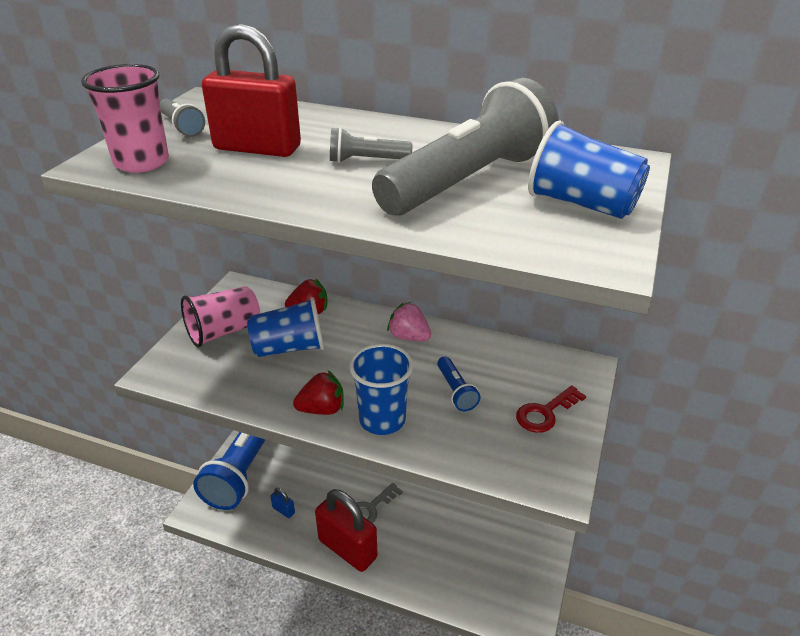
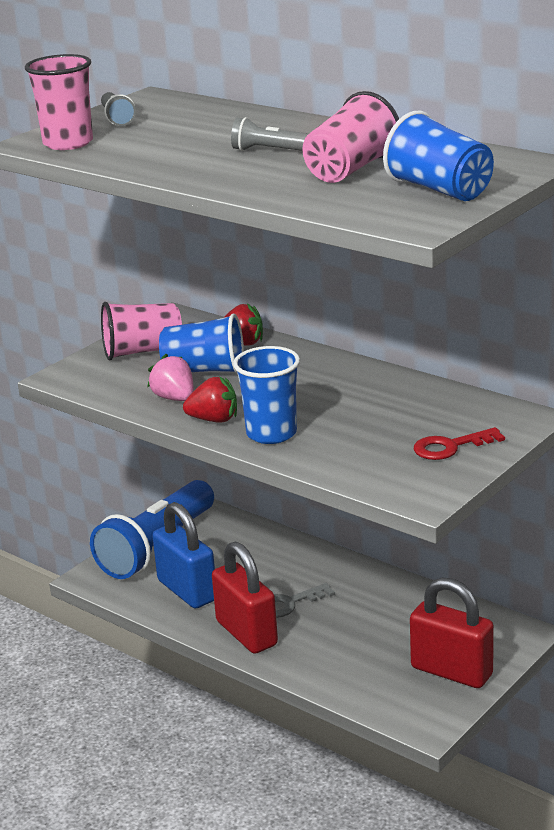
camera: 20 degrees right, 10 degrees down
red padlock [202,24,301,157] -> red padlock moved to [410,578,494,688]
blue padlock [270,488,295,518] -> blue padlock [152,502,215,609], size x2.47
grey flashlight [372,78,559,216] -> pink cup [302,91,399,183]
pink strawberry [387,302,431,341] -> pink strawberry moved to [147,354,194,401]
blue flashlight [437,356,481,411] -> none

